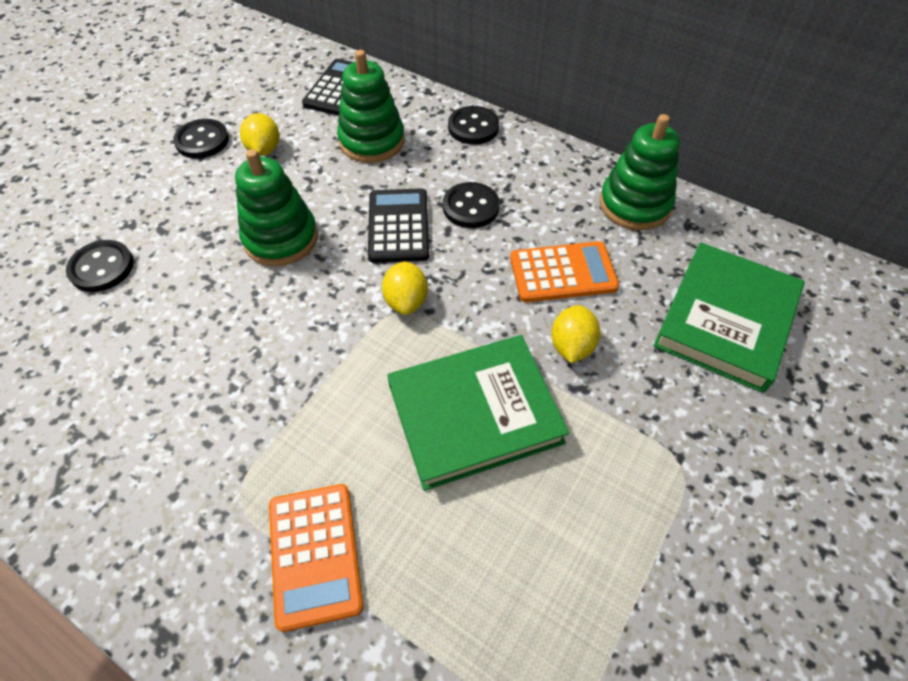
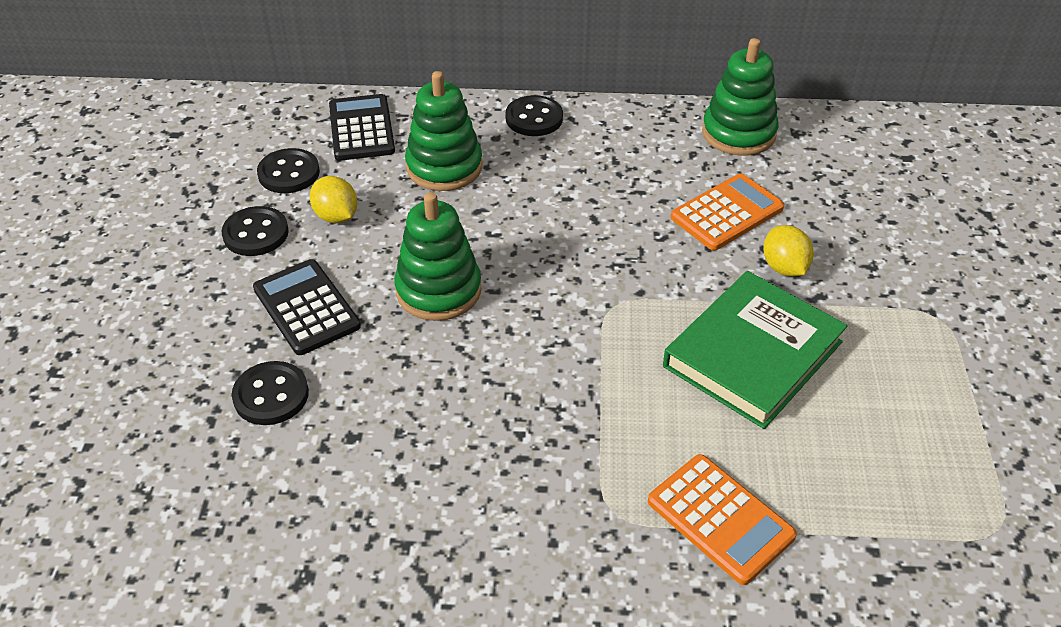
camera: 30 degrees left, 10 degrees down
black calculator [368,188,429,263] -> black calculator moved to [253,259,361,355]
yellow lemon [382,261,428,315] -> none
black button [443,182,500,228] -> black button moved to [257,148,320,193]
green book [653,242,805,393] -> none

